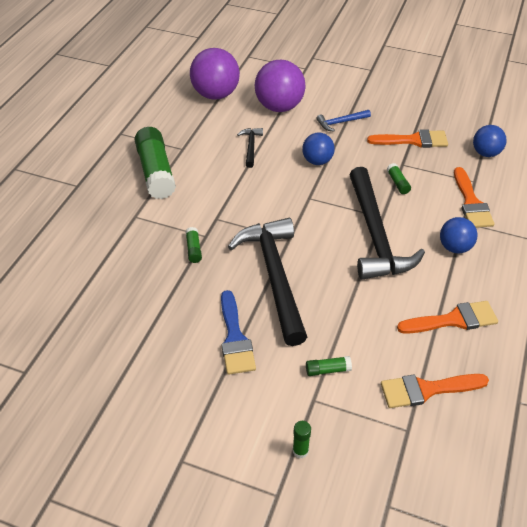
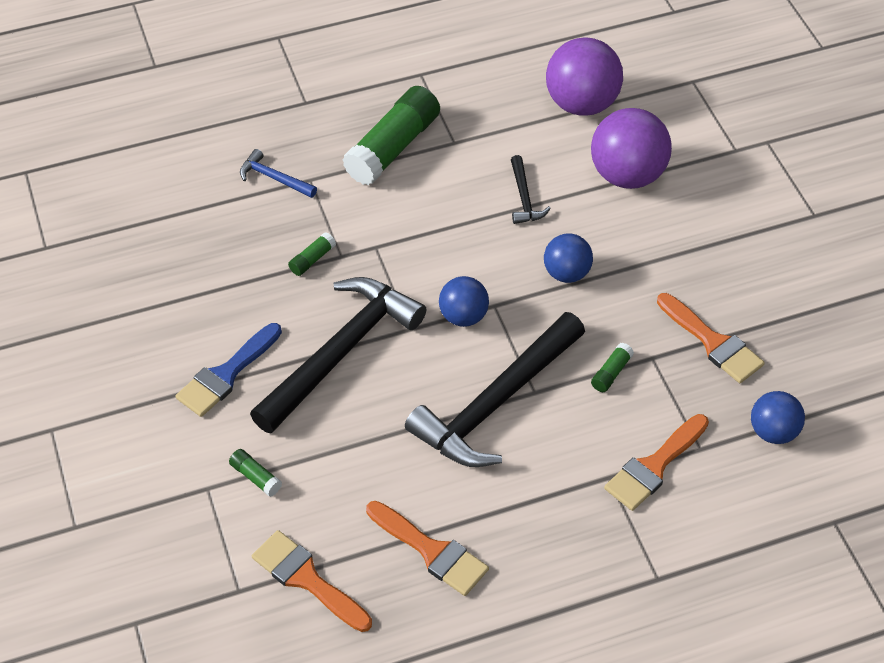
camera: 50 degrees right, 5 degrees up
black hammer [237,128,263,168] -> black hammer turned 120 degrees clockwise [511,155,551,224]
green glue stick [293,421,311,458] -> none
blue hammer [316,110,371,132] -> blue hammer moved to [240,149,317,198]
blue ball [440,217,477,253] -> blue ball moved to [439,276,489,327]

